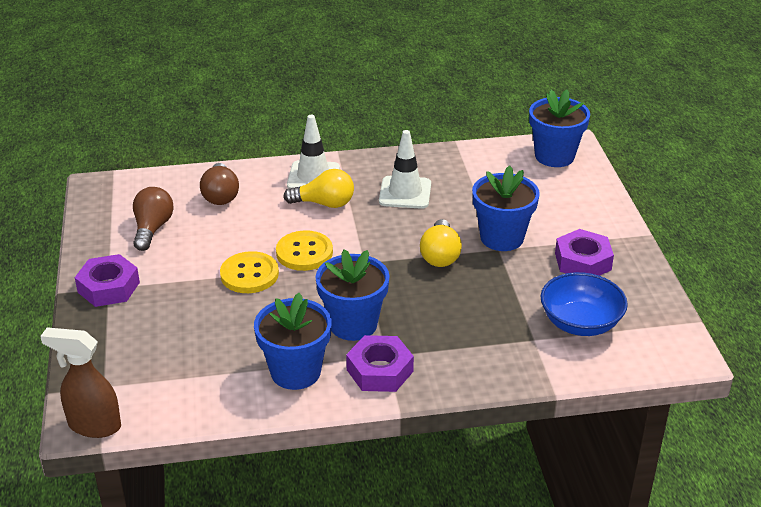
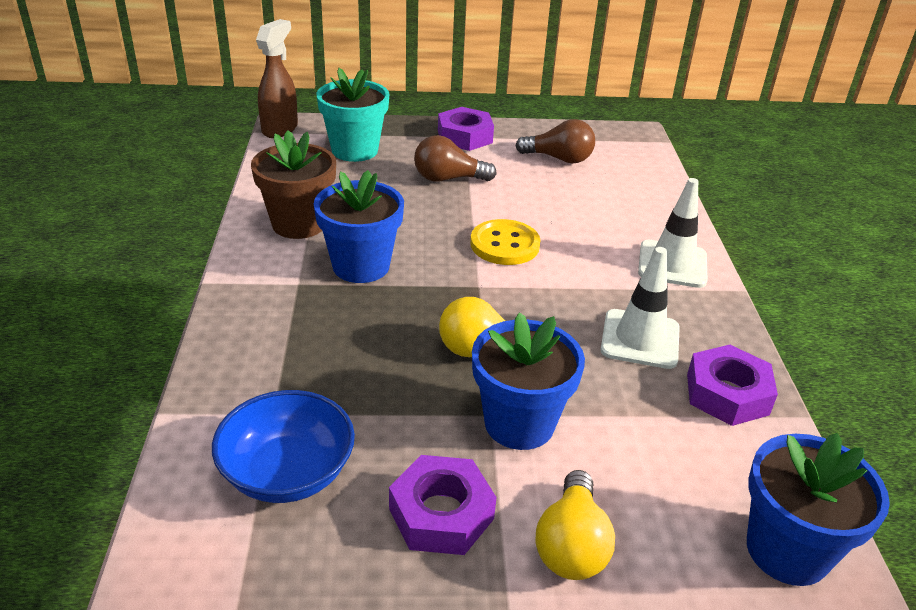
camera: 95 degrees right, 0 degrees up
brown light bulb [200,163,239,205] -> brown light bulb moved to [414,135,497,182]
yellow button [220,251,279,293] -> none
blue flower pot [254,293,332,390] -> brown flower pot [251,131,336,239]
yellow light bulb [283,169,354,208] -> yellow light bulb moved to [536,470,615,580]
purple nut [346,335,414,392] -> purple nut moved to [687,345,778,426]
none -> turquoise flower pot [316,68,389,162]

